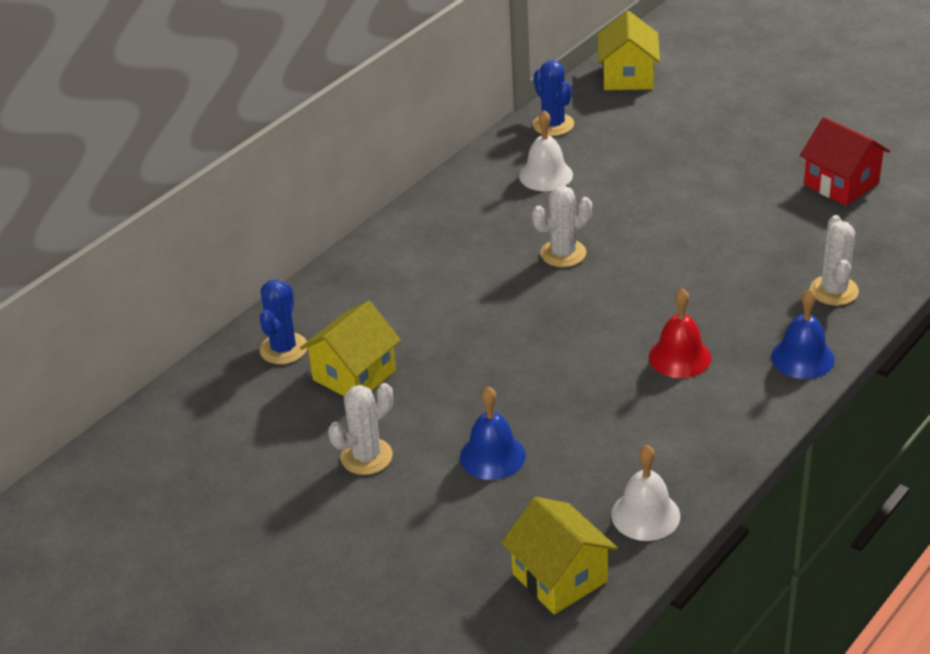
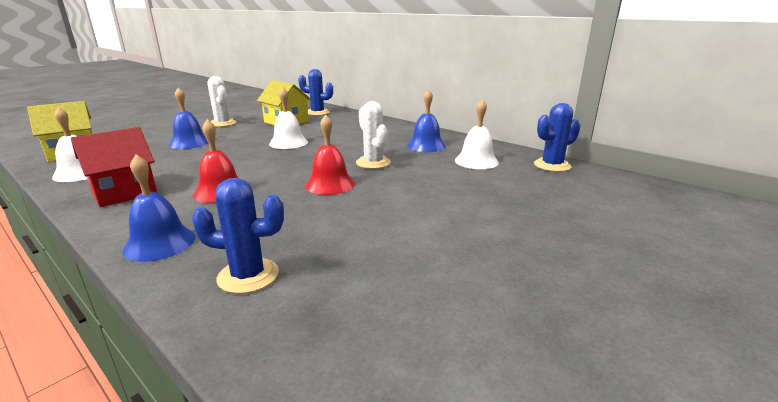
camera: 90 degrees right, 15 degrees down
yellow house [597,11,660,90] -> none
red house [800,117,890,206] -> red house moved to [71,127,157,207]
white cactus [810,215,859,306] -> blue cactus [192,178,284,294]
none -> white bell [269,88,308,149]
none -> red bell [305,114,355,195]
none -> blue bell [407,89,446,152]

